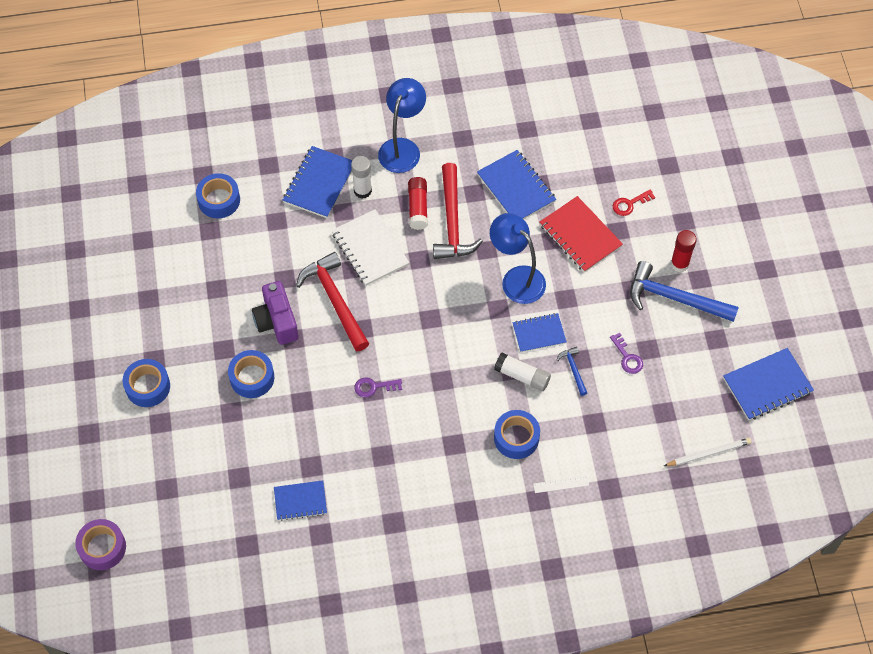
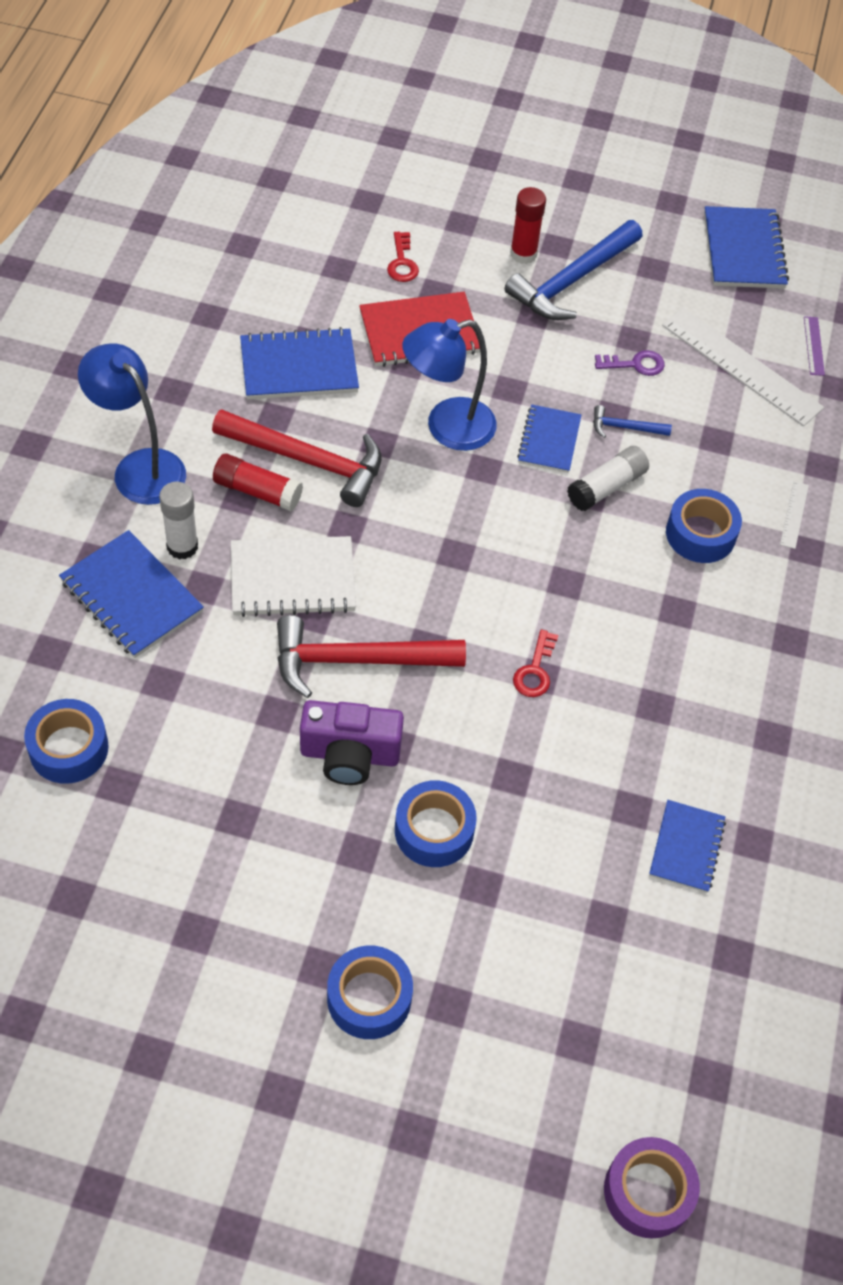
camera: 70 degrees left, 5 degrees down
purple key [355,377,402,398] -> red key [513,629,558,697]
white pencil [664,438,752,466] -> purple ruler [804,316,825,376]
none -> white ruler [662,308,824,426]

